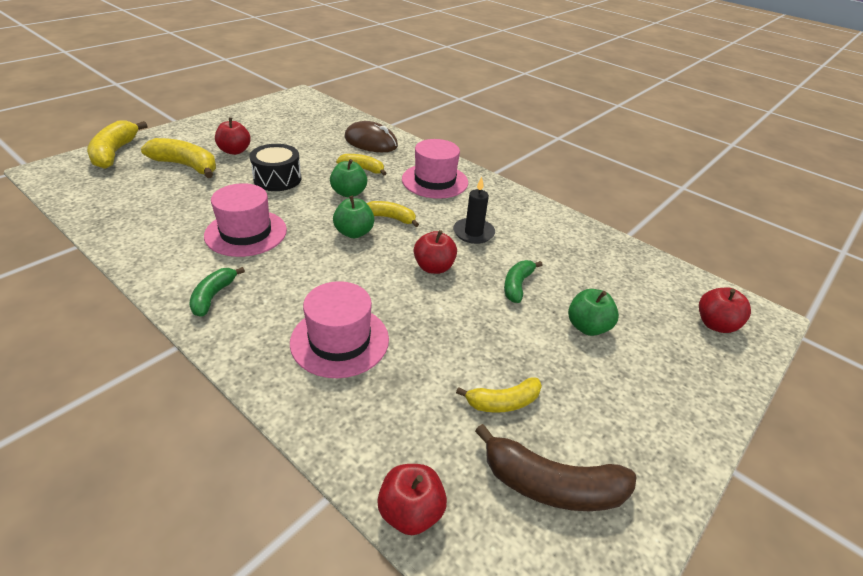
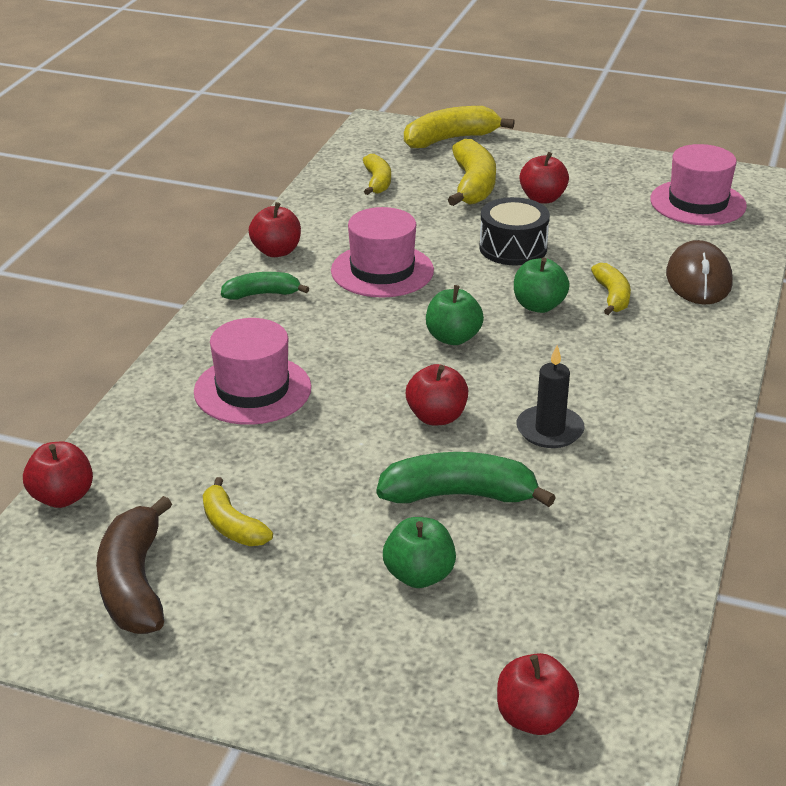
camera: 70 degrees right, 5 degrees down
yellow banana [367,201,419,227] -> yellow banana moved to [363,154,391,195]
pink hat [402,139,468,199] -> pink hat moved to [650,144,747,226]
green banana [504,260,543,303] -> green banana [376,452,556,507], size x1.63
none -> red apple [249,202,301,257]

